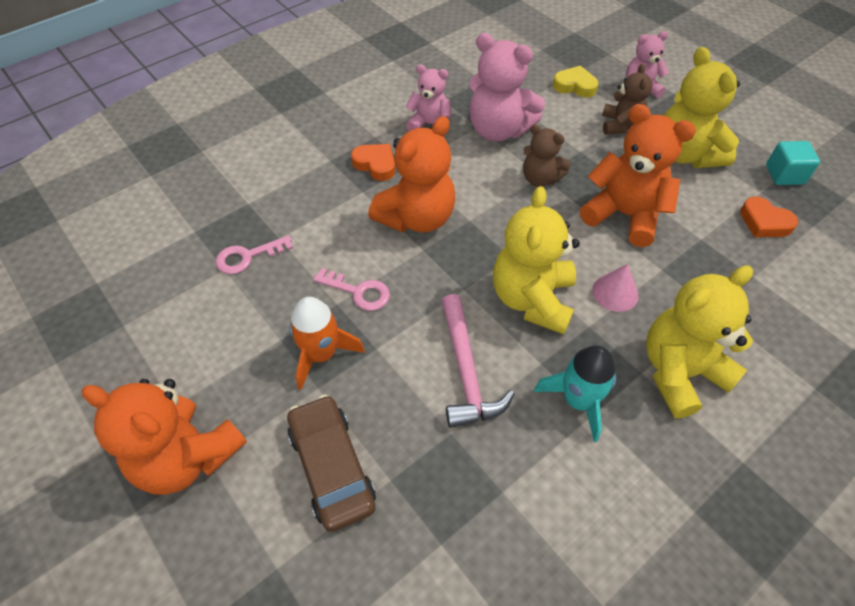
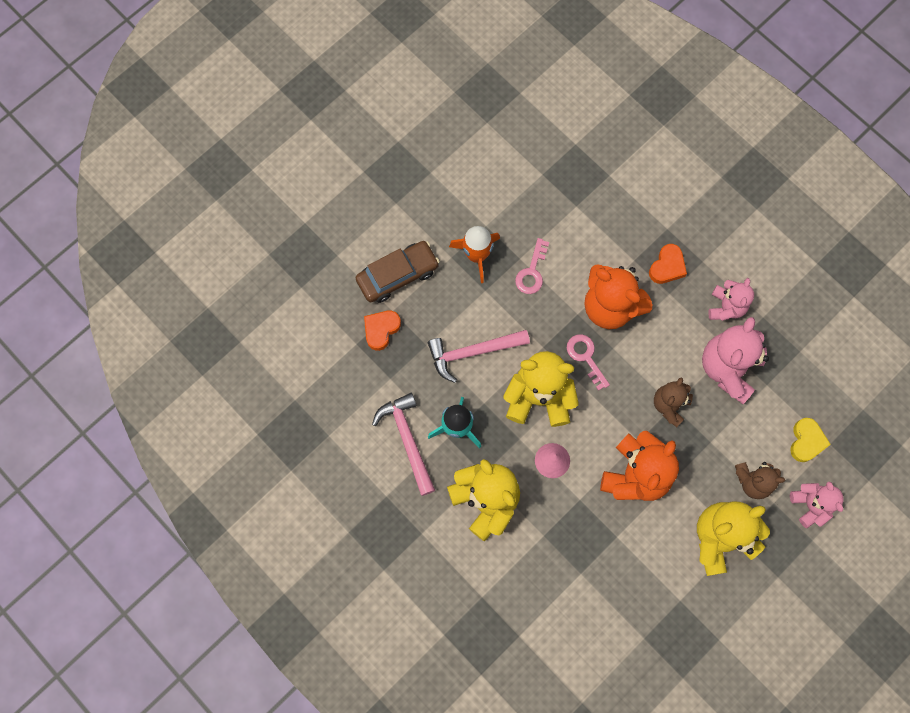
camera: 85 degrees right, 20 degrees up
orange teddy bear [82,379,247,495] -> none
pink key [215,235,293,274] -> pink key moved to [567,334,610,391]
orange heart [740,197,798,237] -> orange heart moved to [364,311,401,351]
turquoise cube [766,141,820,185] -> none
none -> pink hammer [372,393,435,496]

